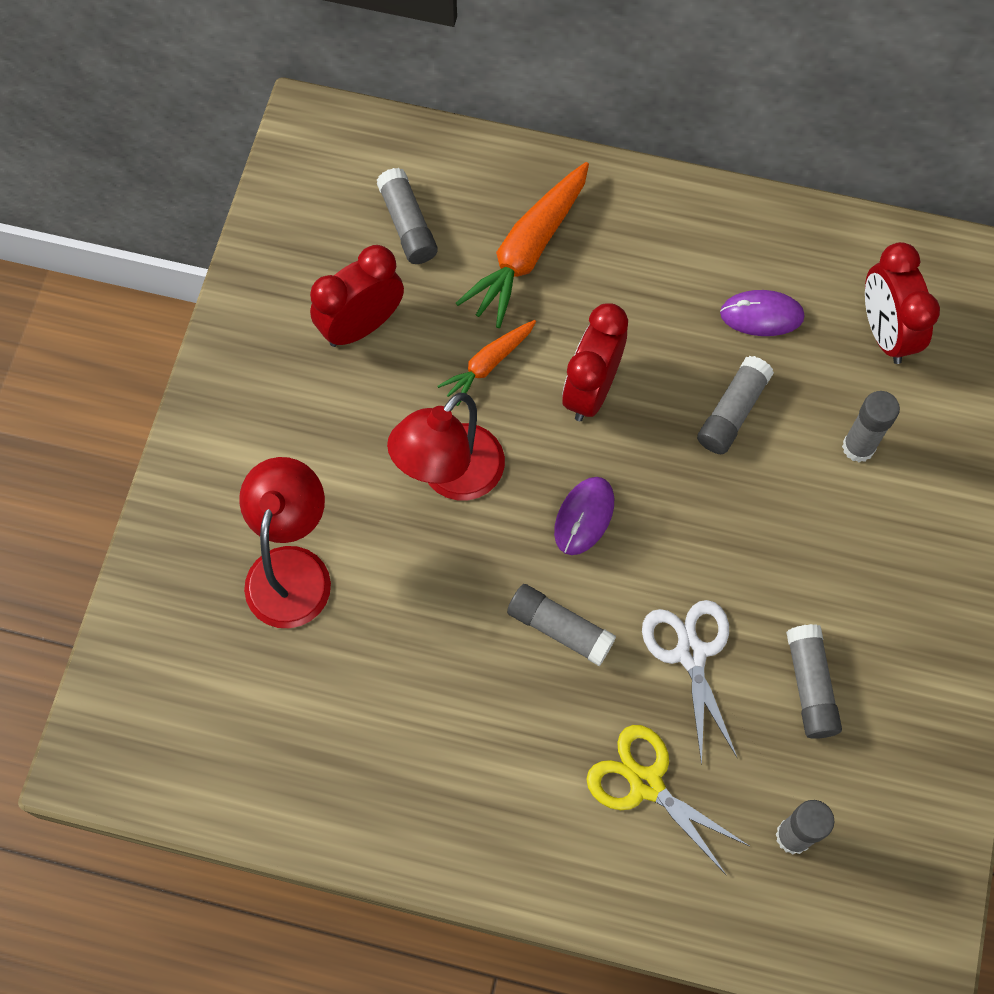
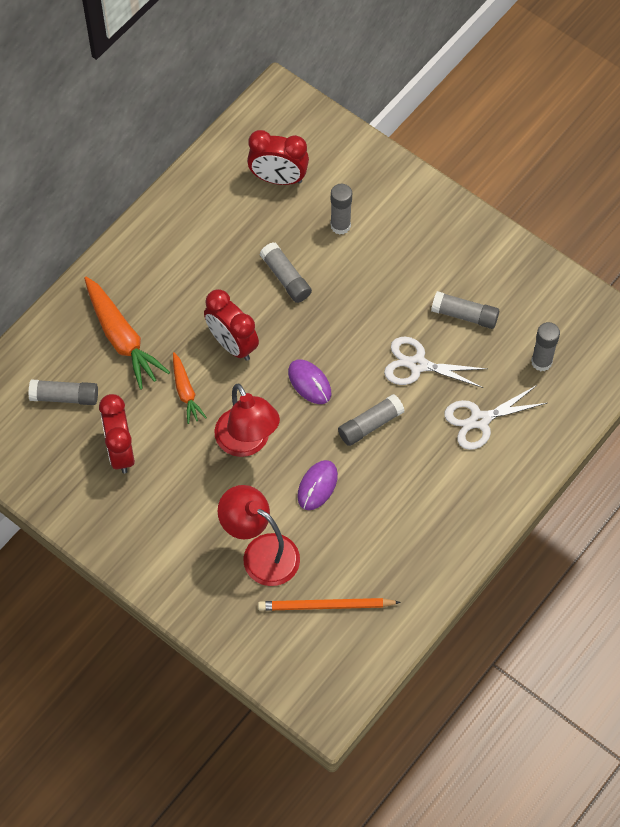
camera: 65 degrees left, 5 degrees down
yellow scissors [586,725,749,875] -> white scissors [444,385,547,450]
purple mouse [720,290,805,336] -> purple mouse moved to [297,460,338,510]
none -> orange pencil [258,598,401,611]

